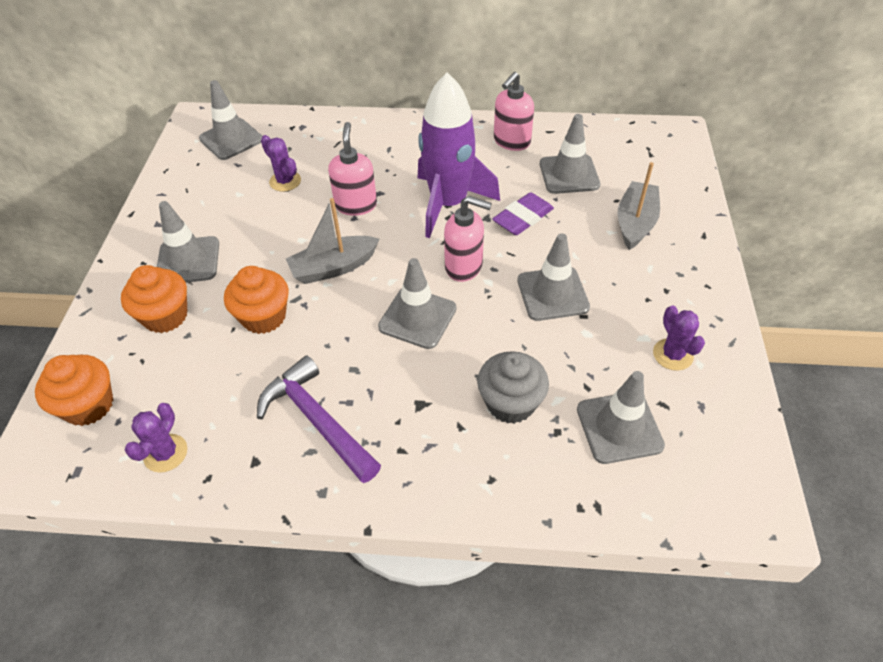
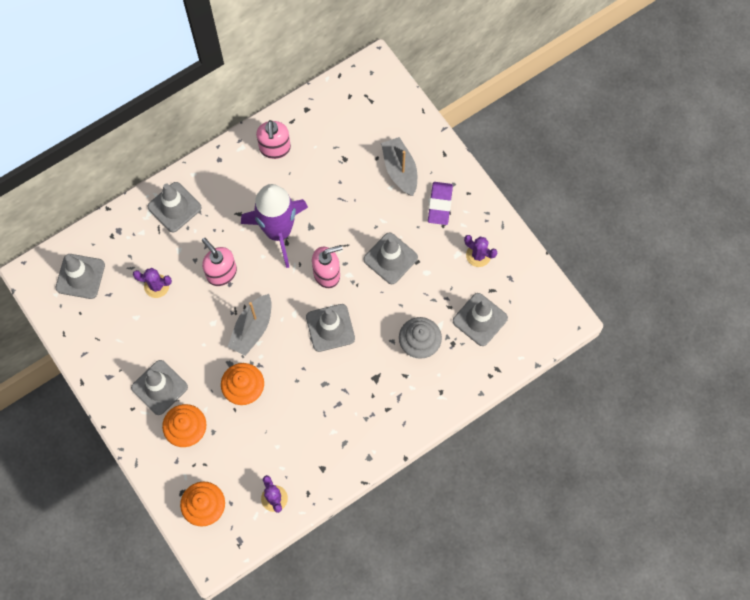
camera: 40 degrees left, 20 degrees up
purple hammer [257,355,381,483] -> none
purple eraser [492,192,554,235] -> purple eraser moved to [428,182,453,225]
grey traffic cone [540,114,600,194] -> grey traffic cone moved to [148,182,201,233]

